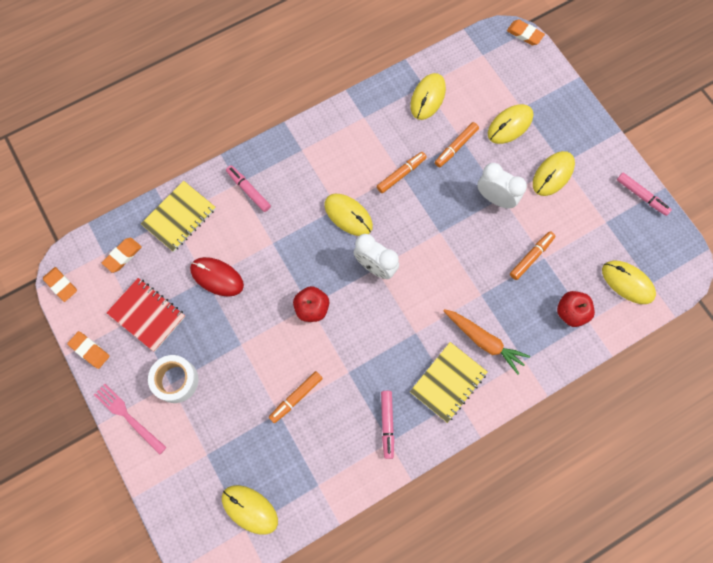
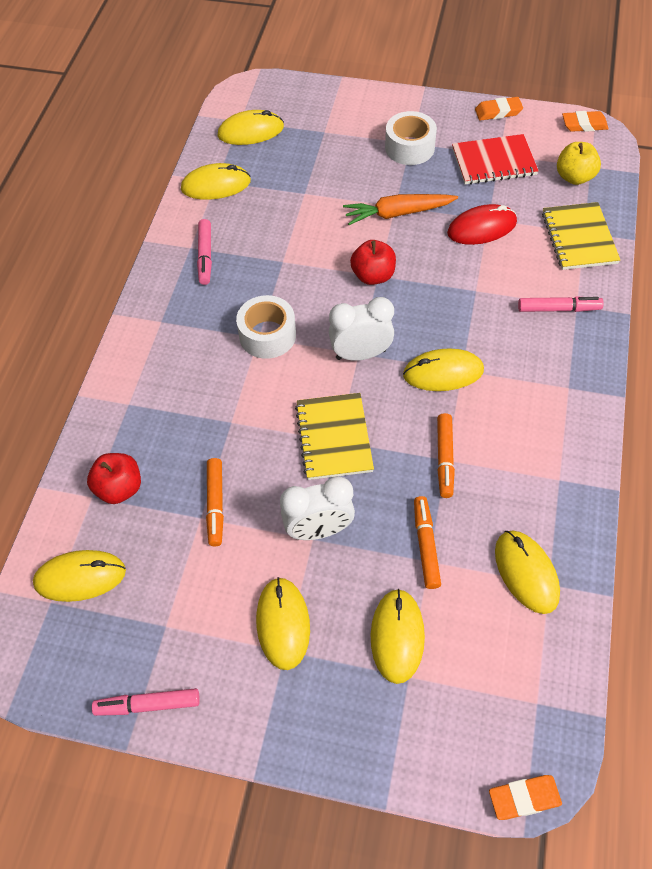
camera: 135 degrees right, 15 degrees down
pink fork [94,384,167,455] -> none
orange eraser [102,238,142,273] -> yellow apple [557,142,601,185]
orange marker [269,371,323,423] -> none
pink marker [381,391,394,459] -> pink marker turned 135 degrees counterclockwise [197,219,212,285]
yellow notebook [410,342,488,423] -> yellow notebook moved to [295,393,374,480]
orange carrot [443,309,530,375] -> orange carrot moved to [343,194,458,225]
none -> yellow mouse [181,163,251,200]
none -> white tape [236,295,296,359]

